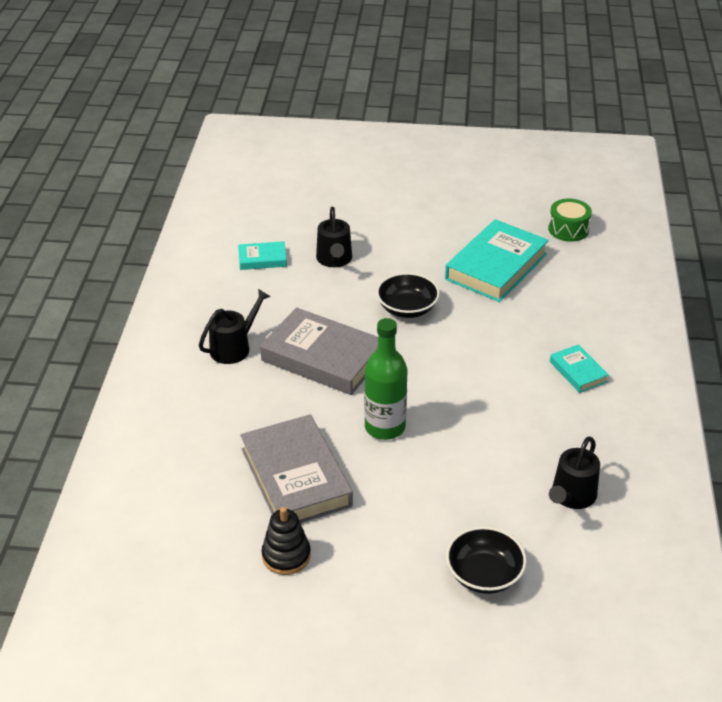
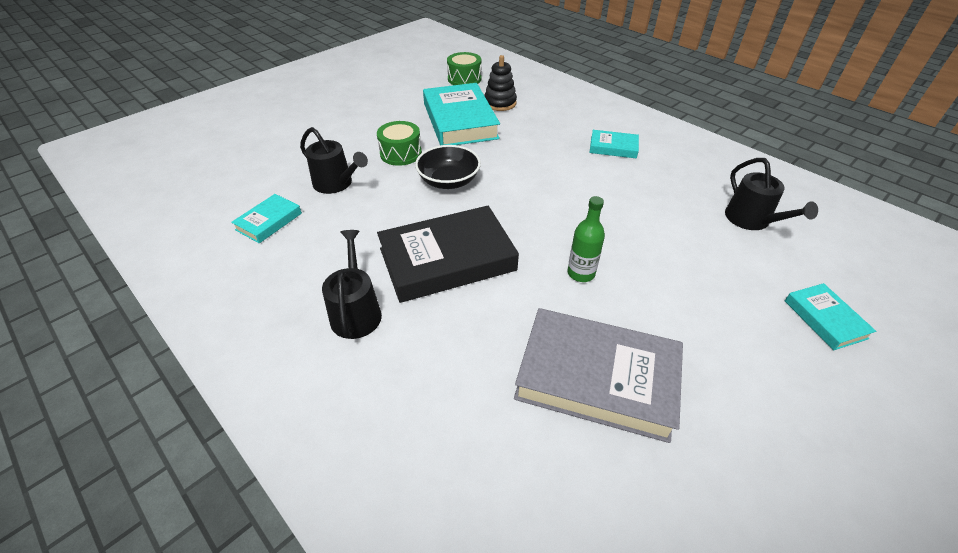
camera: 50 degrees left, 5 degrees up
grey book [260,307,378,395] -> black book [377,206,519,303]
black stacking toy [262,507,311,575] -> black stacking toy moved to [484,55,517,111]
green bottle [364,318,408,440] -> green bottle [568,196,605,282], size x0.61
black bowl [446,527,527,594] -> turquoise book [785,283,876,350]
none -> green drum [377,121,422,166]

